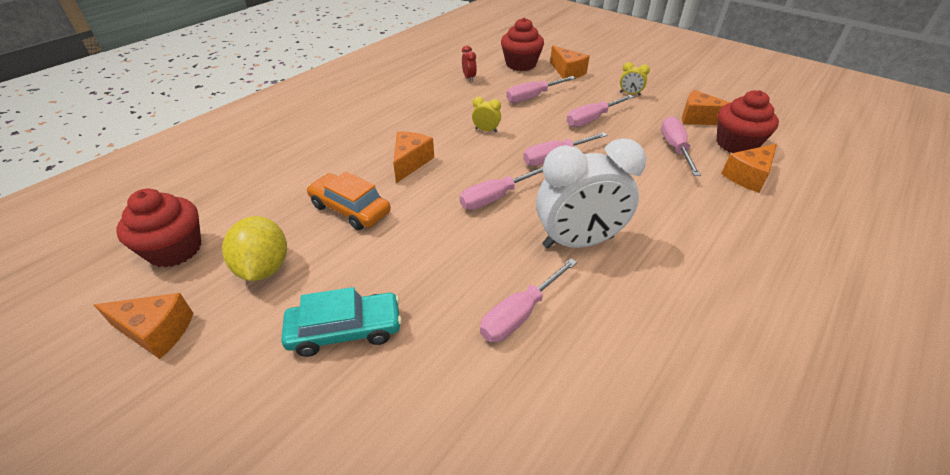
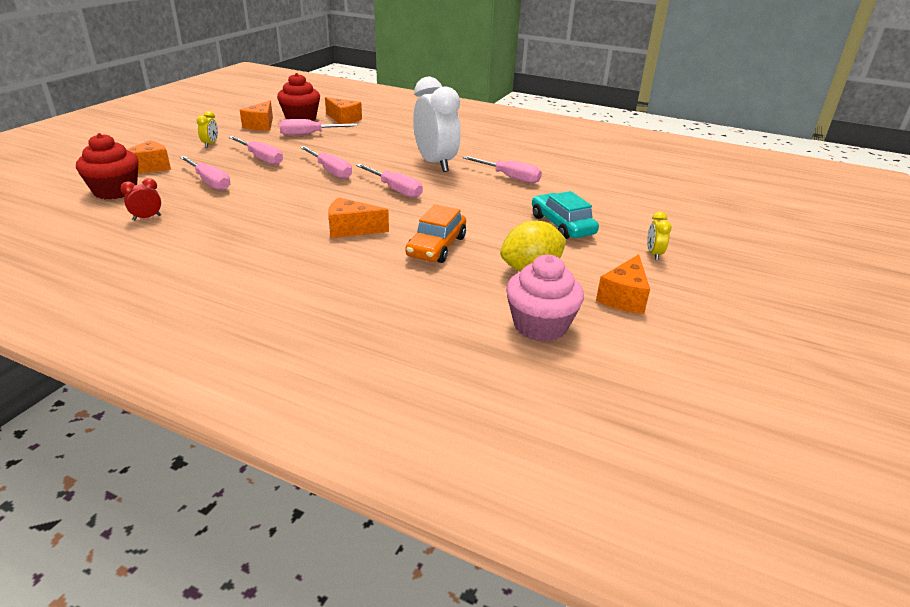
camera: 105 degrees left, 10 degrees down
orange cheese [94,293,193,359] -> orange cheese turned 150 degrees counterclockwise [596,254,650,314]
red cupcake [116,189,201,267] -> pink cupcake [506,255,584,342]
yellow clock [472,97,501,133] -> yellow clock moved to [647,212,672,260]

